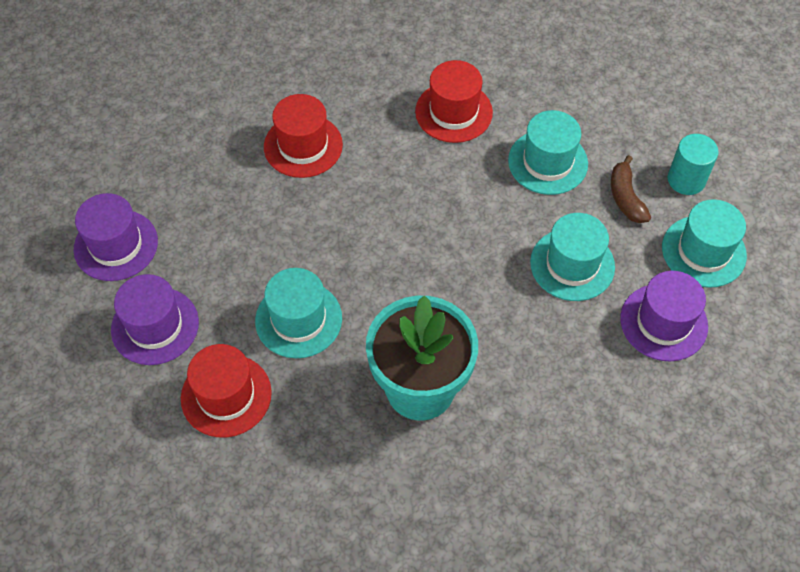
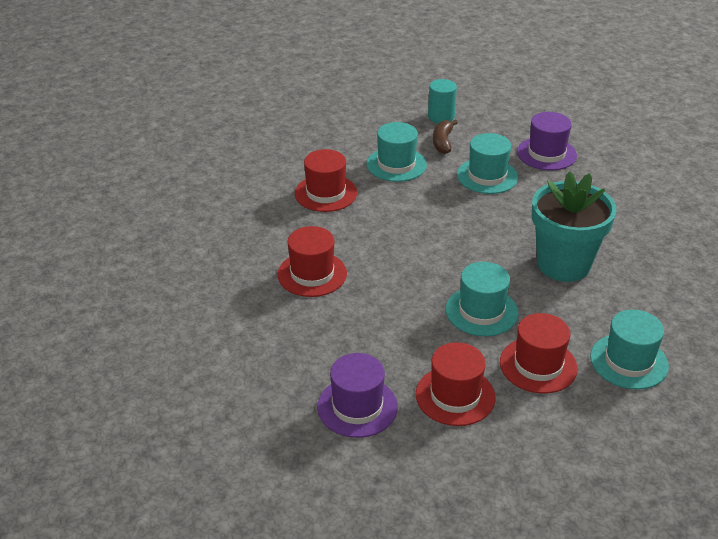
camera: 70 degrees left, 20 degrees down
purple hat [111,274,199,365] -> red hat [416,342,495,426]
brown banana [611,155,651,223] -> brown banana turned 90 degrees clockwise [433,120,458,154]
turquoise hat [662,199,747,288] -> turquoise hat moved to [590,310,669,390]

